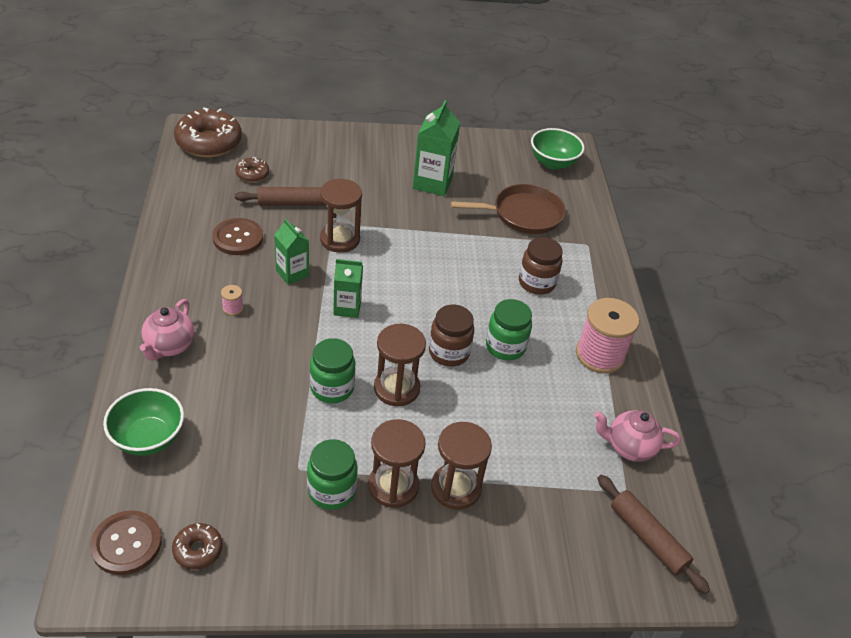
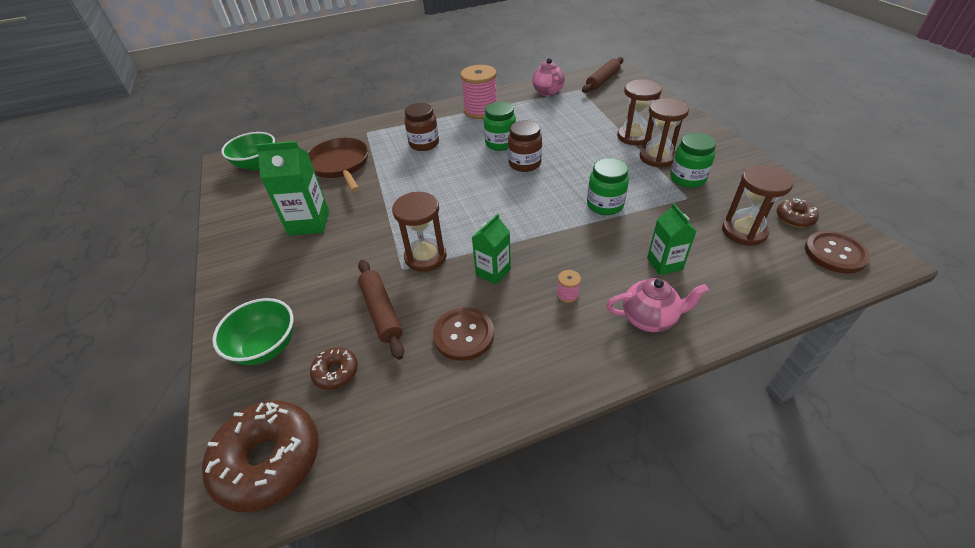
camera: 100 degrees left, 0 degrees up
green bowl [103,388,184,456] -> green bowl moved to [212,298,293,365]
green carton [333,259,363,318] -> green carton moved to [647,203,696,275]
brown hourglass [374,323,426,407] -> brown hourglass moved to [722,165,794,246]

